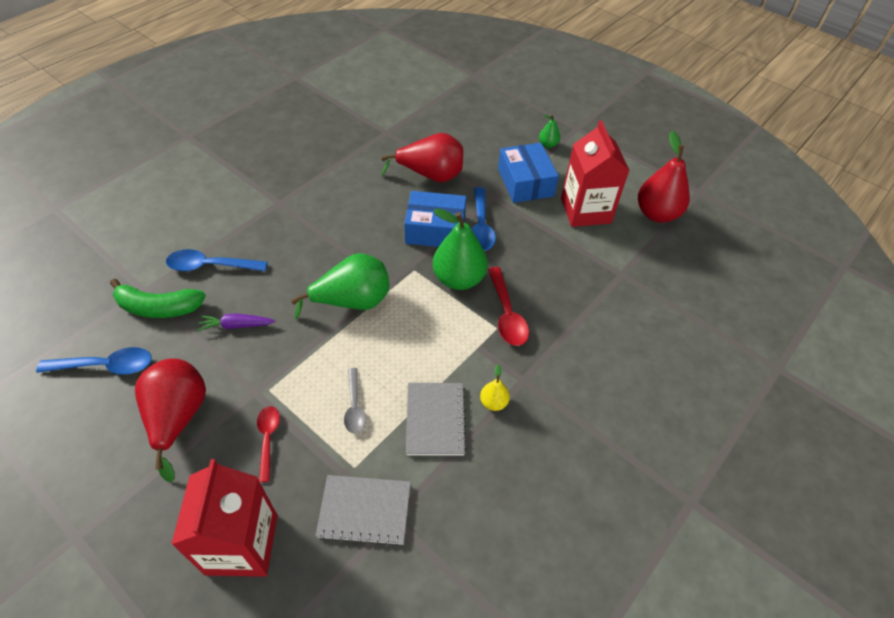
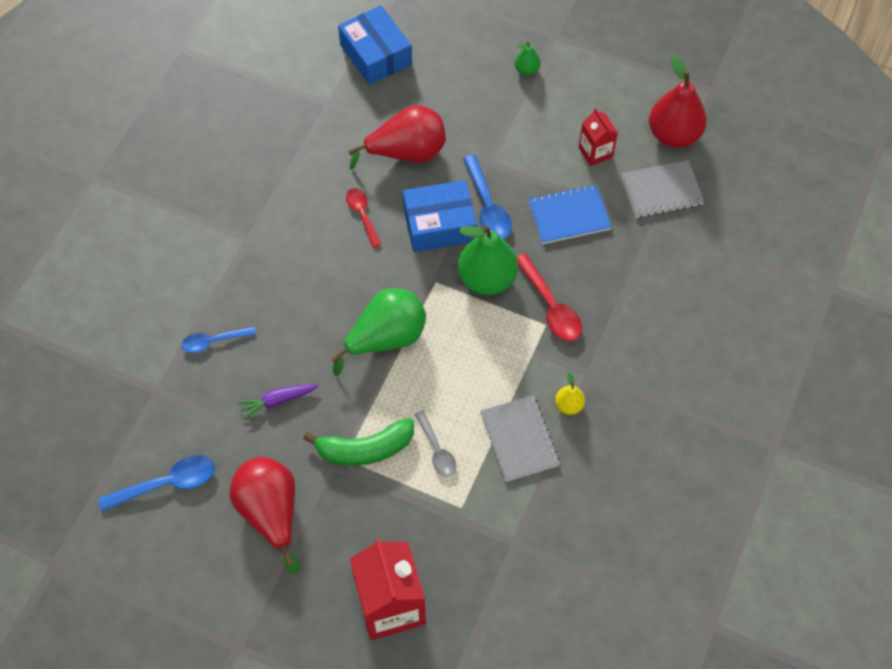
camera: 15 degrees left, 10 degrees up
green banana [110,279,206,318] -> green banana moved to [304,418,414,466]
blue spoon [166,249,268,271] -> blue spoon [181,326,256,353], size x0.66
red spoon [257,406,280,482] -> red spoon moved to [346,188,381,248]
grey notebook [316,475,411,546] -> grey notebook moved to [621,160,704,218]
blue box [498,143,559,203] -> blue box moved to [338,5,412,85]
red carton [561,120,630,227] -> red carton [579,108,618,166], size x0.53
none -> blue notebook [528,184,612,244]

